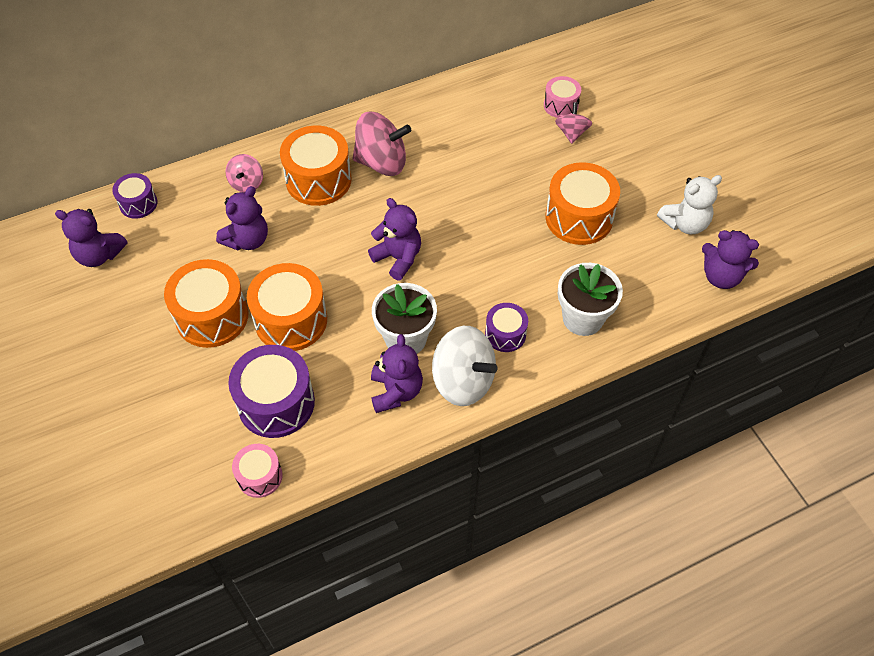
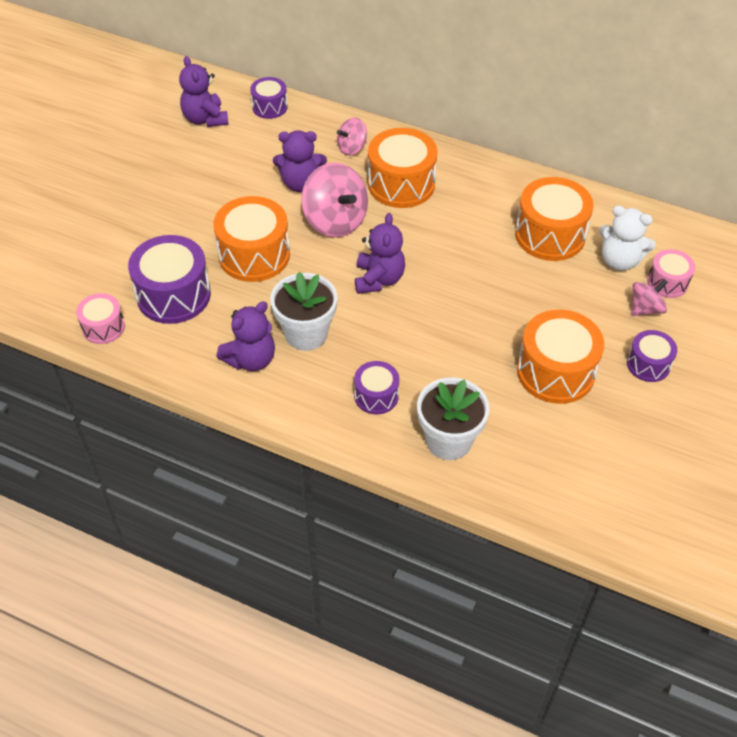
camera: 50 degrees right, 5 degrees down
orange drum [164,259,248,348] -> orange drum moved to [515,177,594,261]
pink spinning top [352,111,411,176] -> pink spinning top moved to [301,163,368,237]
white spinning top [432,326,498,406] -> none
white teddy bear [657,175,722,234] -> white teddy bear moved to [599,205,656,271]
purple teddy bear [702,230,759,289] -> none
none -> purple drum [627,330,677,382]

